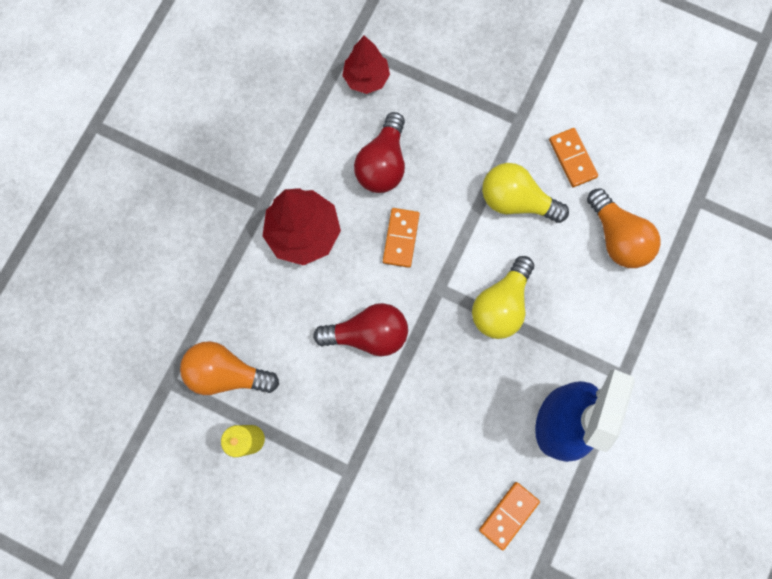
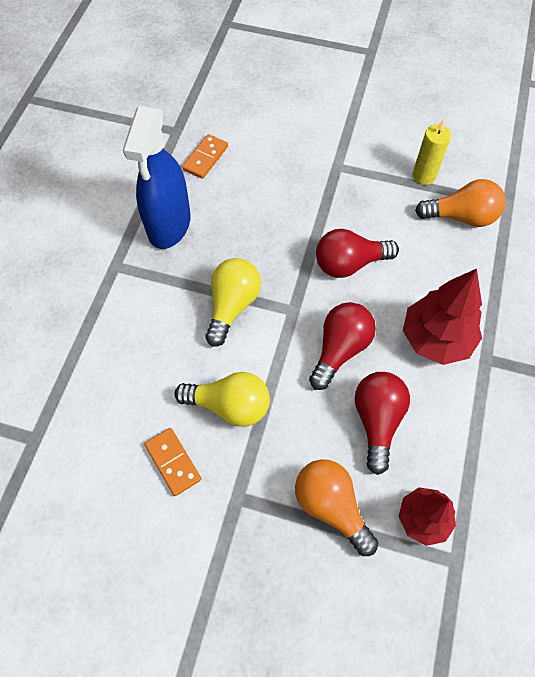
camera: 170 degrees right, 15 degrees down
orange domino [383,208,420,268] -> red light bulb [309,302,376,390]
orange light bulb [587,188,661,268] -> orange light bulb moved to [295,459,378,556]

